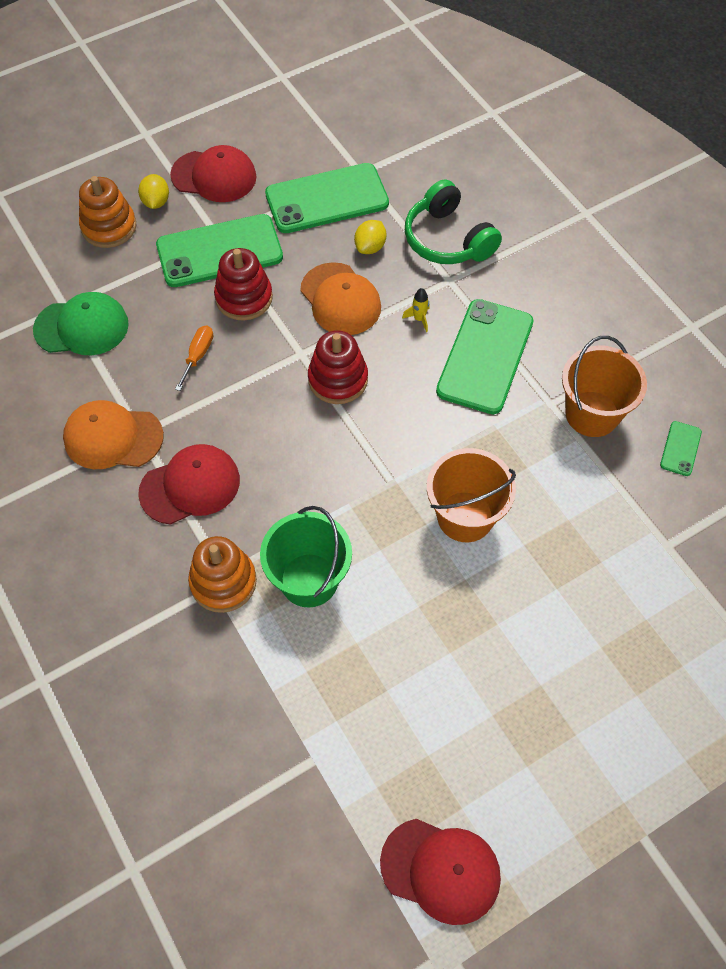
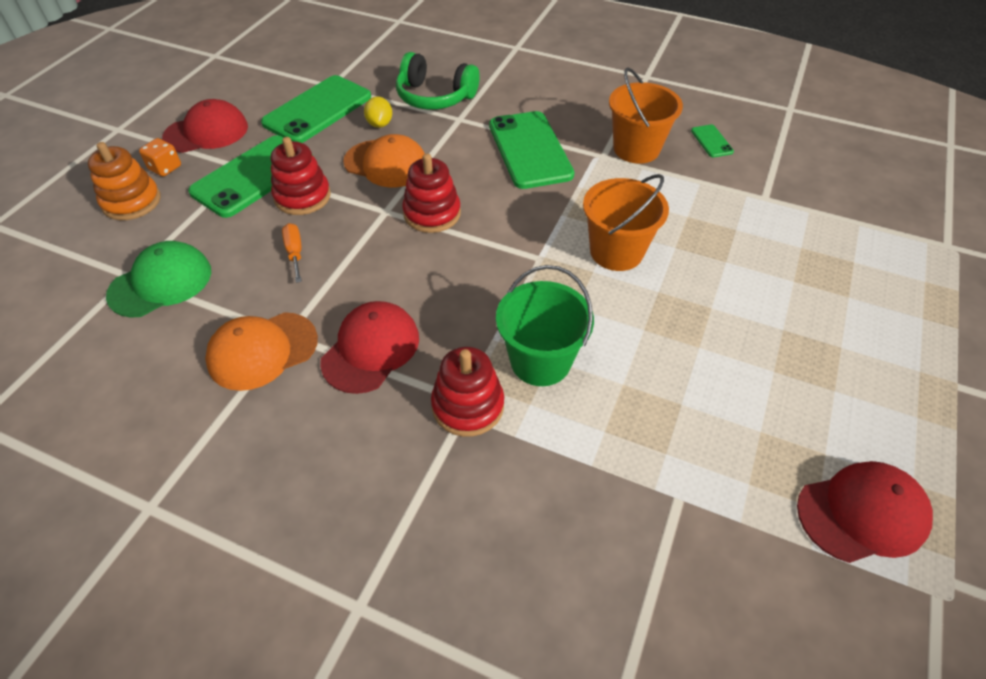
camera: 35 degrees left, 10 degrees down
yellow lemon [138,174,169,209] -> orange dice [139,138,181,176]
orange stacking toy [188,536,257,613] -> red stacking toy [431,347,504,437]
yellow rocket [402,288,430,332] -> none

